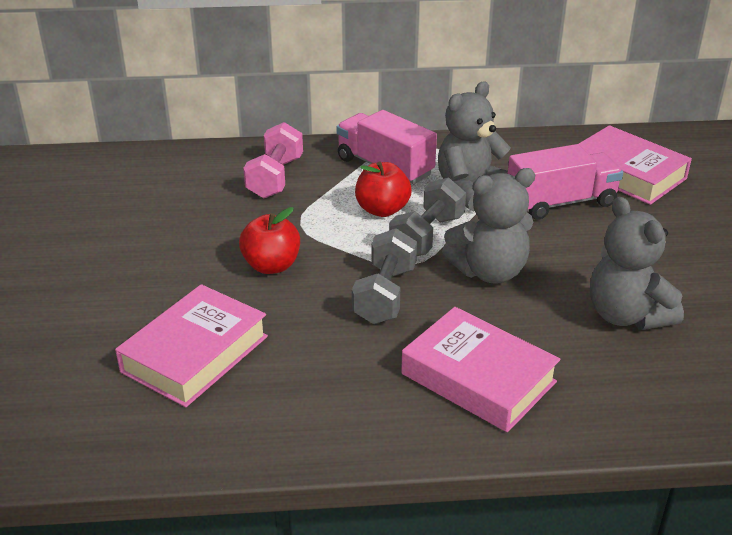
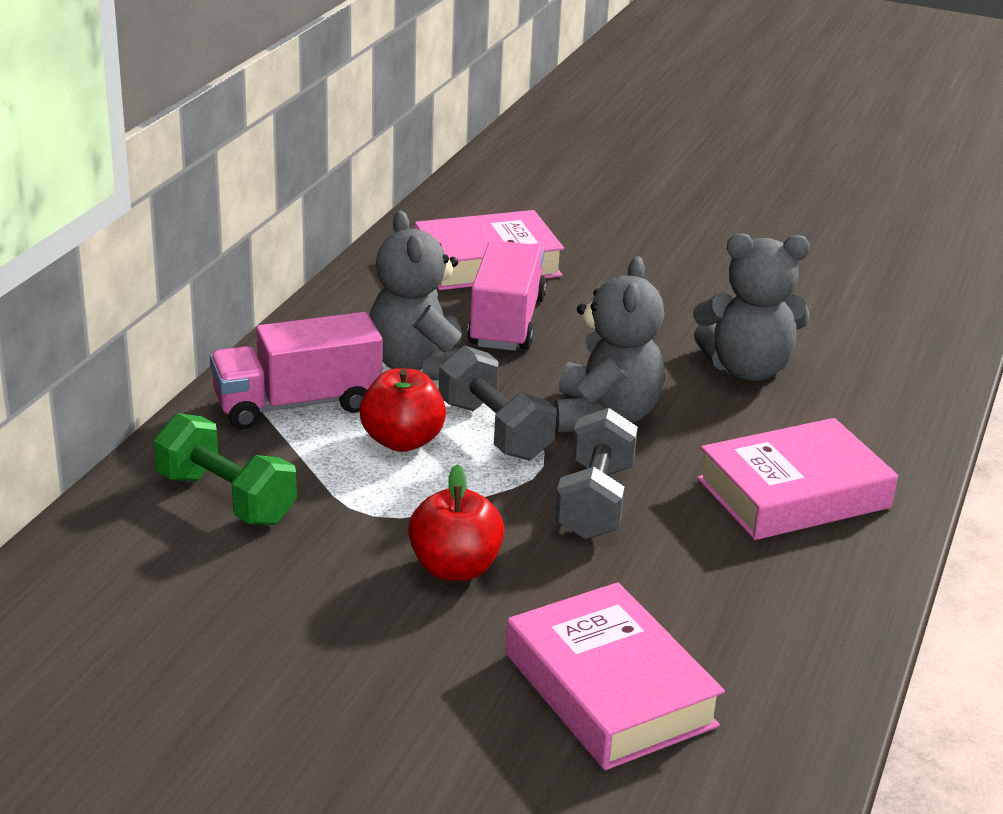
camera: 65 degrees left, 5 degrees down
pink dumbbell [243,122,303,198] -> green dumbbell [154,413,297,525]
grey dumbbell [352,228,417,324] -> grey dumbbell turned 60 degrees clockwise [555,408,638,540]

